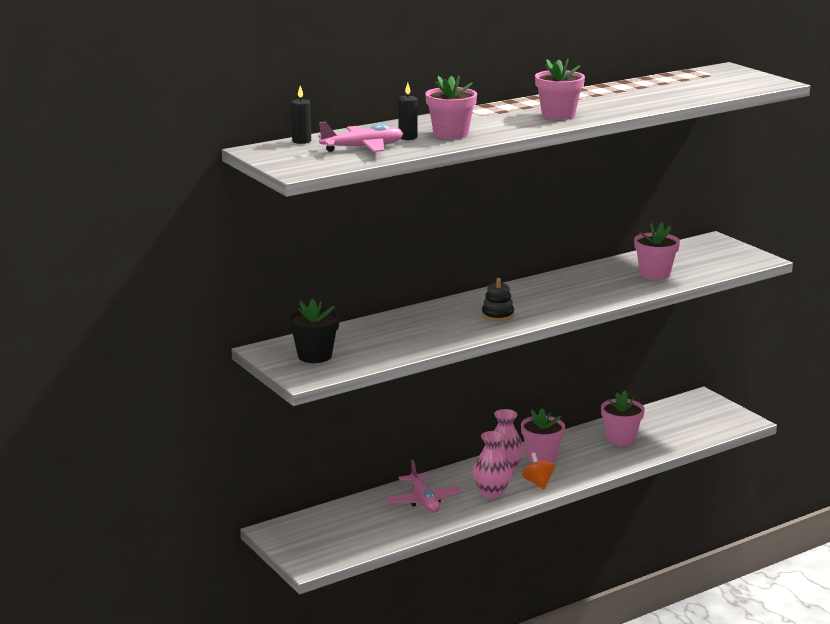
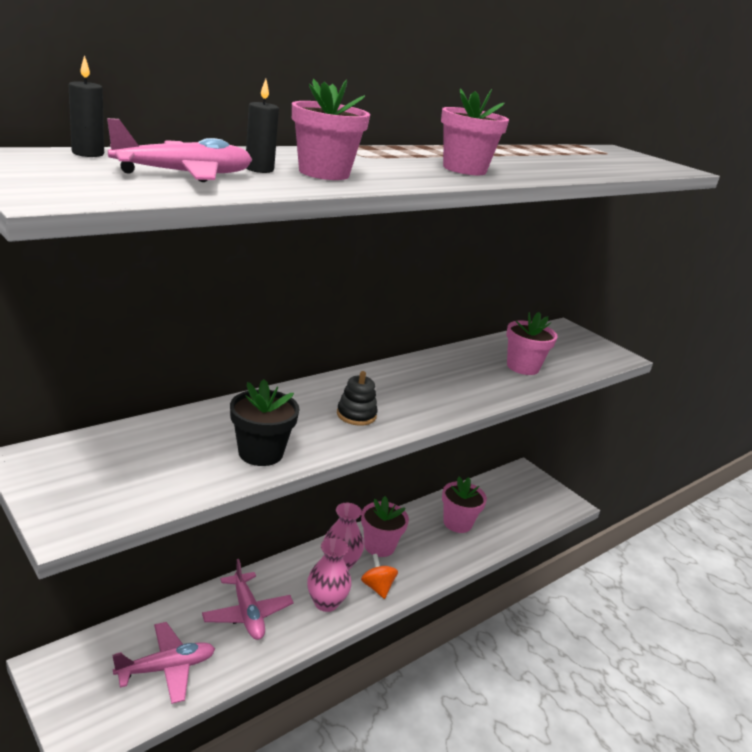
camera: 10 degrees left, 5 degrees up
black flower pot [288,299,340,363] -> black flower pot moved to [230,379,300,466]
none -> pink plane [112,622,215,704]

